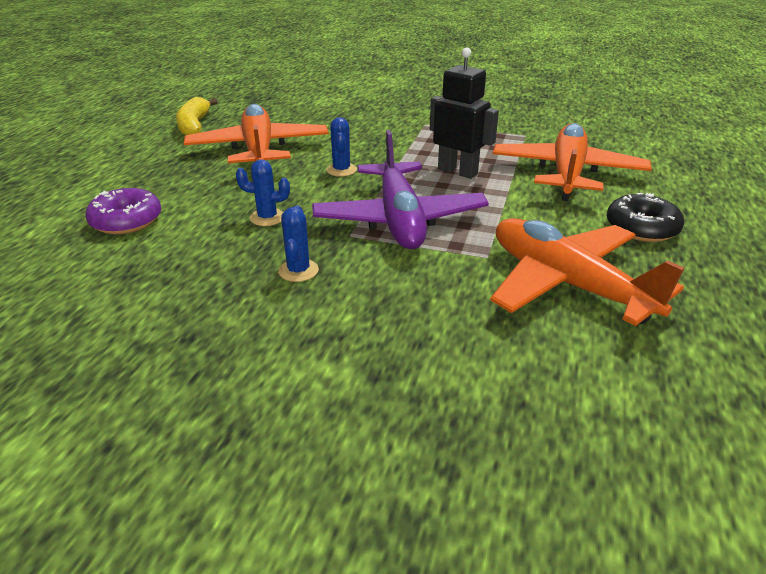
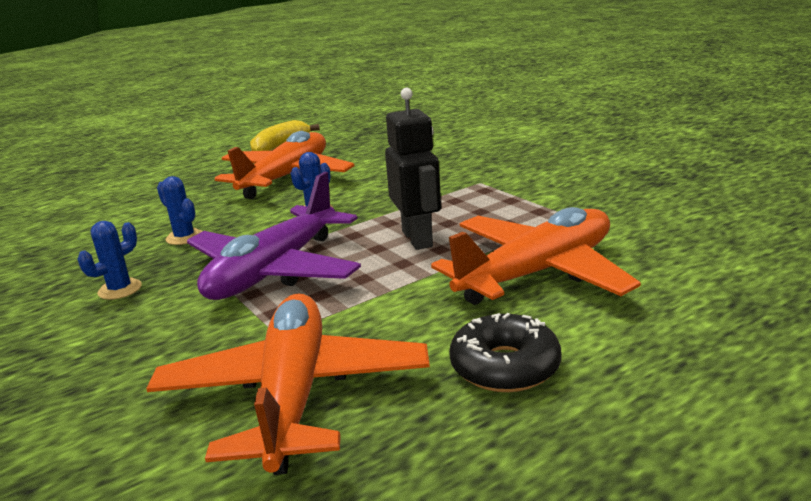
camera: 40 degrees right, 10 degrees down
purple donut [85,188,161,234] -> none

